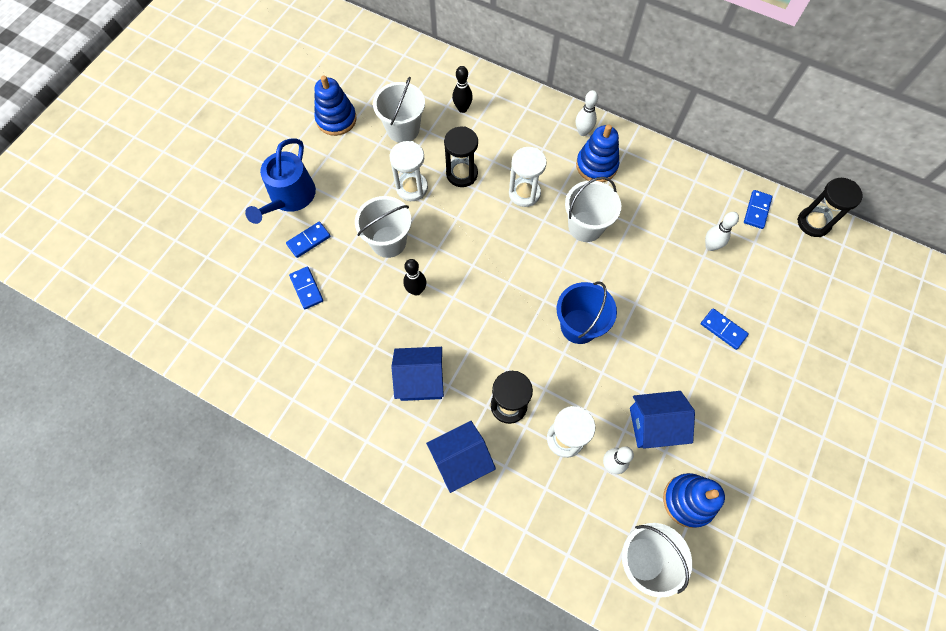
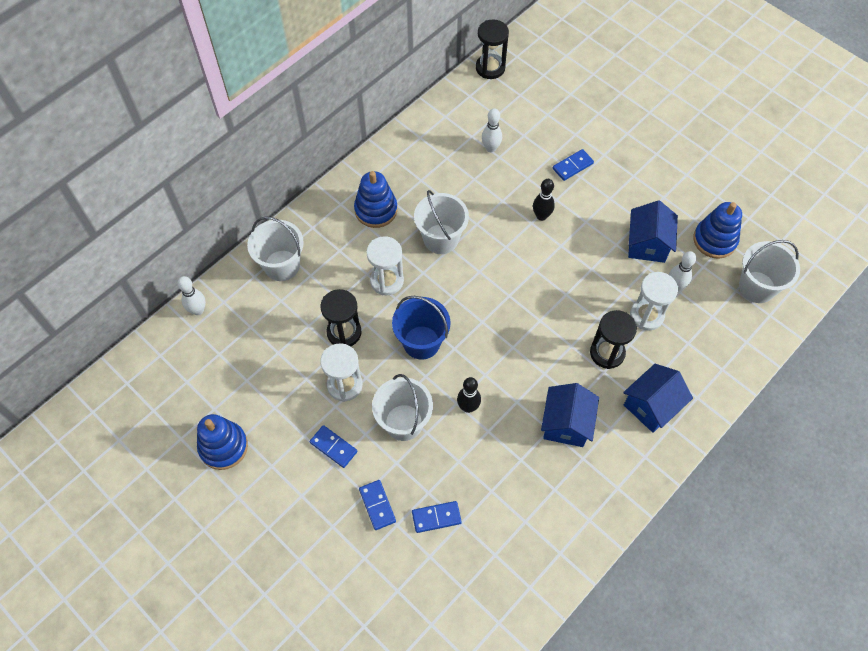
camera: 75 degrees left, 5 degrees down
blue watering can [245,139,316,224] -> none
white bucket [373,77,425,143] -> white bucket moved to [247,216,304,281]
blue house [426,421,496,493] -> blue house turned 60 degrees clockwise [623,364,693,433]
black bowling pin [452,66,473,113] -> black bowling pin moved to [533,179,555,221]
blue bucket [557,281,617,344] -> blue bucket moved to [392,296,450,360]
white bowling pin [576,90,598,136] -> white bowling pin moved to [177,276,206,315]
blue domino [744,190,773,229] -> blue domino moved to [310,425,358,468]

